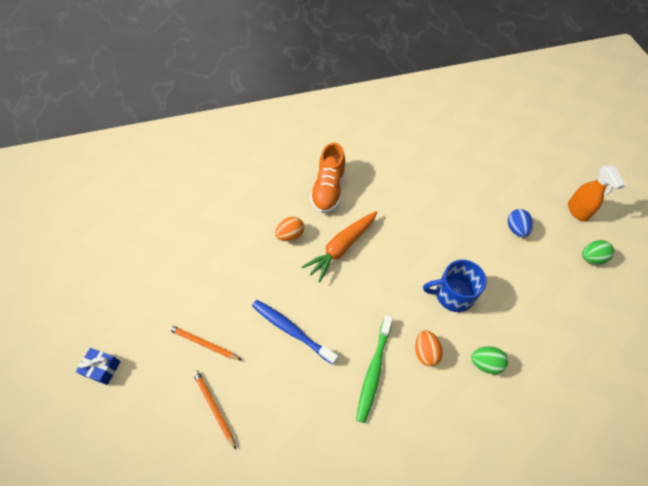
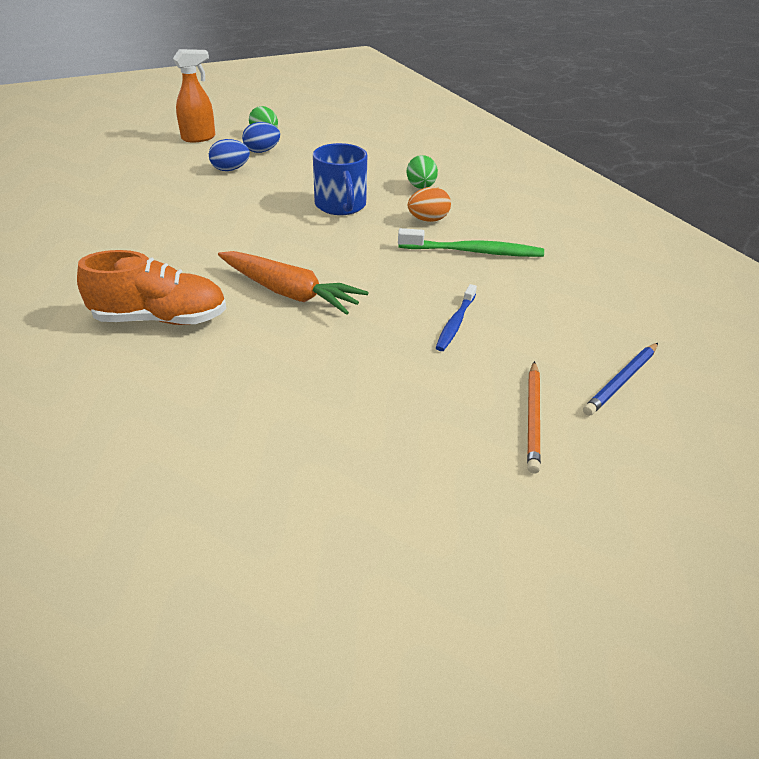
camera: 105 degrees left, 20 degrees down
blue gift [76,348,121,385] -> none
orange pencil [192,370,236,449] -> blue pencil [583,343,658,416]
blue toothbrush [252,300,338,365] -> blue toothbrush [436,284,477,351], size x0.63
orange egg [275,217,304,241] -> none
none -> blue egg [242,122,280,153]

